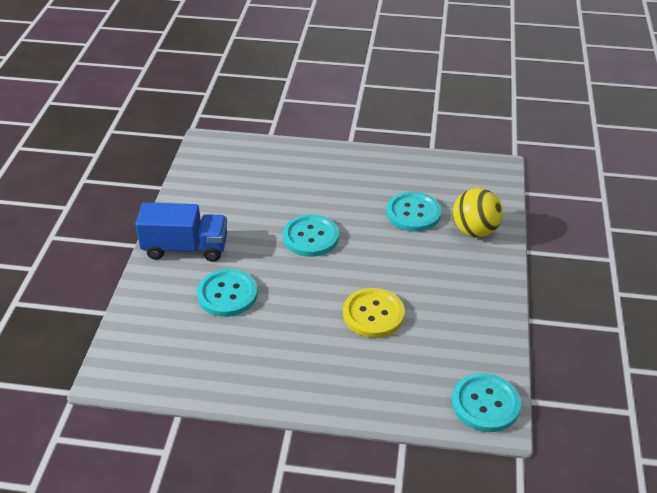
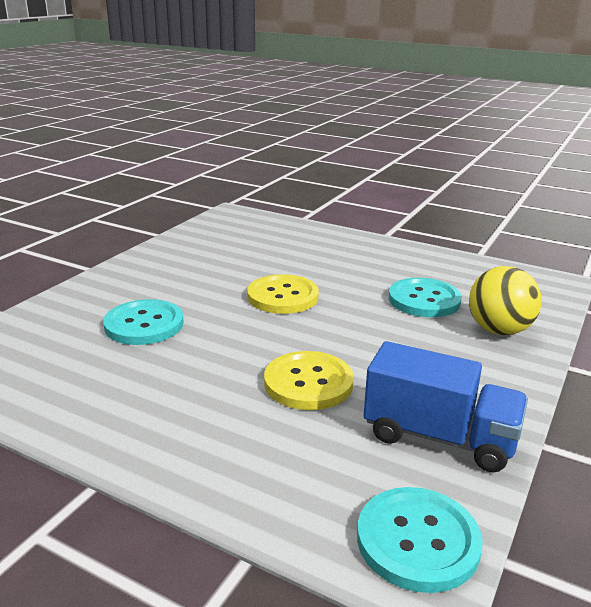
camera: 20 degrees right, 15 degrees down
blue truck [135,202,227,262] -> blue truck moved to [364,341,528,472]
turquoise button [283,214,339,257] -> yellow button [247,274,319,314]

